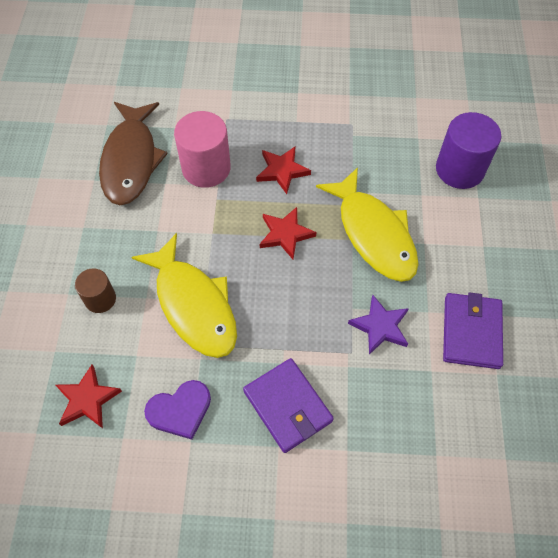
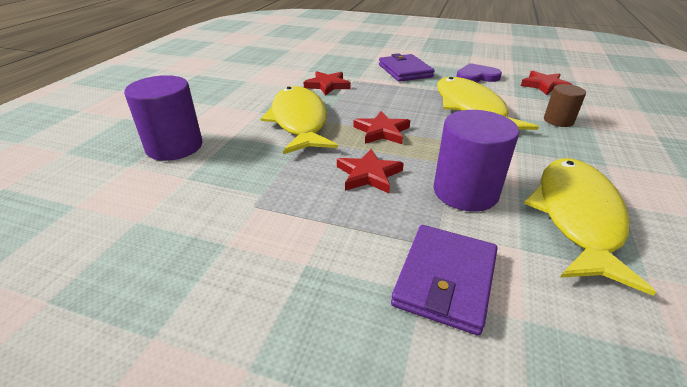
camera: 165 degrees left, 25 degrees down
brown fish [99,102,168,205] -> yellow fish [524,158,656,296]
pink cylinder [174,111,231,188] -> purple cylinder [433,110,519,211]
purple star [348,295,409,355] -> red star [303,71,351,95]
purple wallet [443,292,503,369] -> purple wallet moved to [391,225,498,336]

